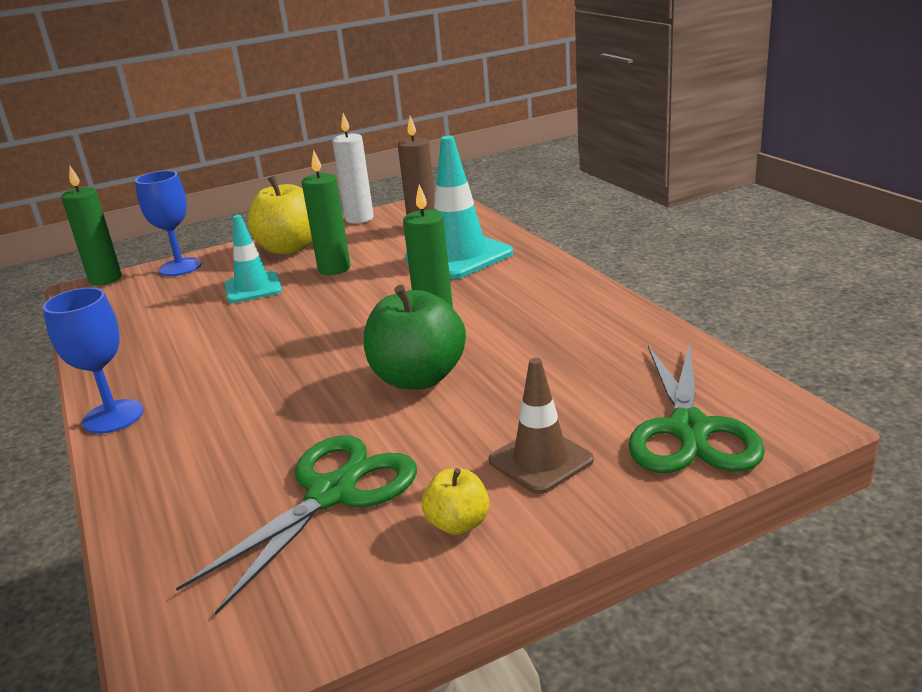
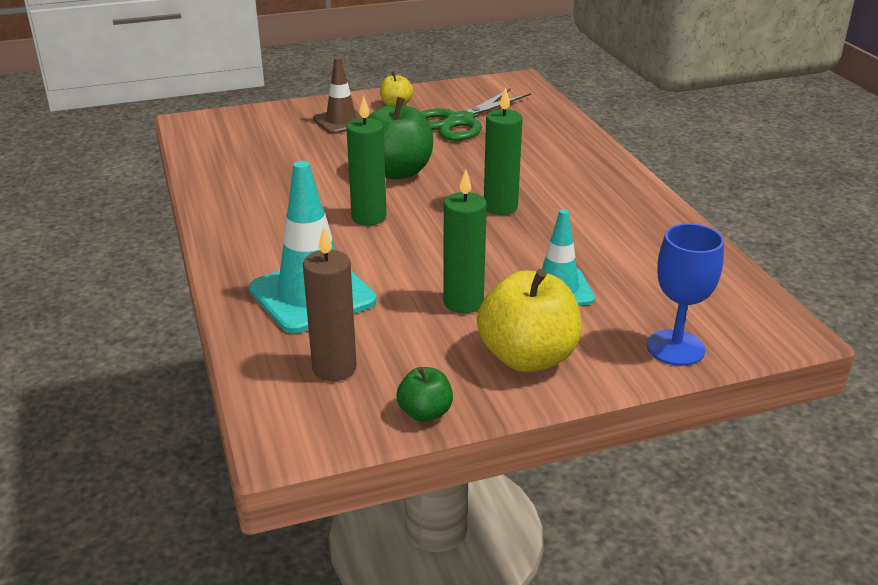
camera: 175 degrees left, 5 degrees up
blue goblet [43,287,143,434] -> none
green candle [61,166,122,285] -> green candle moved to [484,87,522,215]
white candle [332,113,374,224] -> green apple [397,367,453,422]
green scissors [628,342,765,473] -> none

